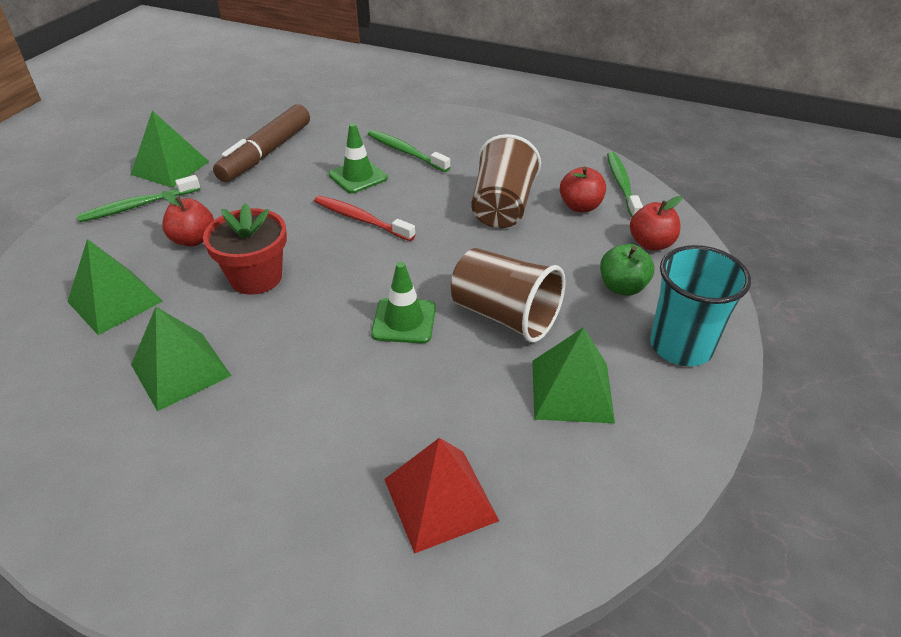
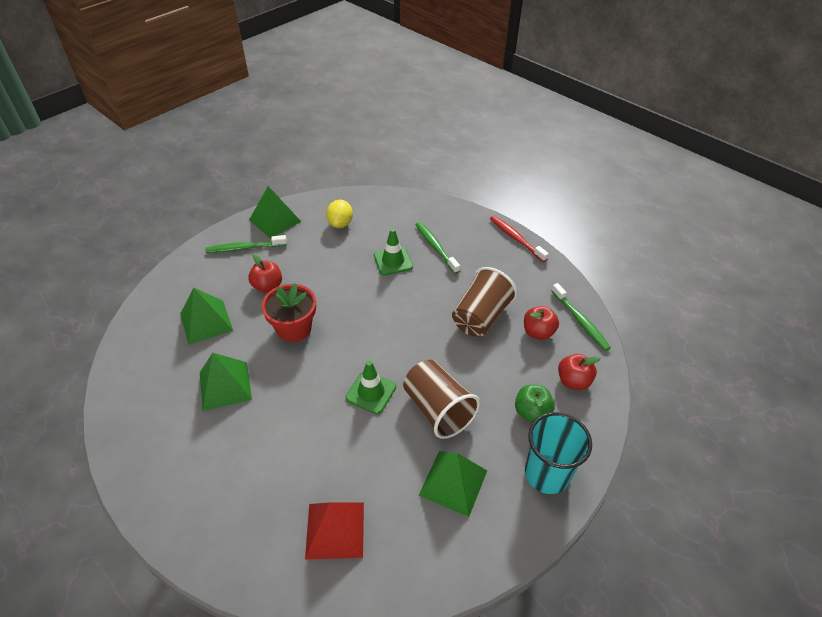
camera: 20 degrees right, 5 degrees up
brown marker [213,104,310,182] -> yellow lemon [326,200,353,228]
red toothbrush [314,196,415,241] -> red toothbrush moved to [490,216,549,262]
green toothbrush [607,152,643,217] -> green toothbrush turned 135 degrees clockwise [551,283,611,351]

